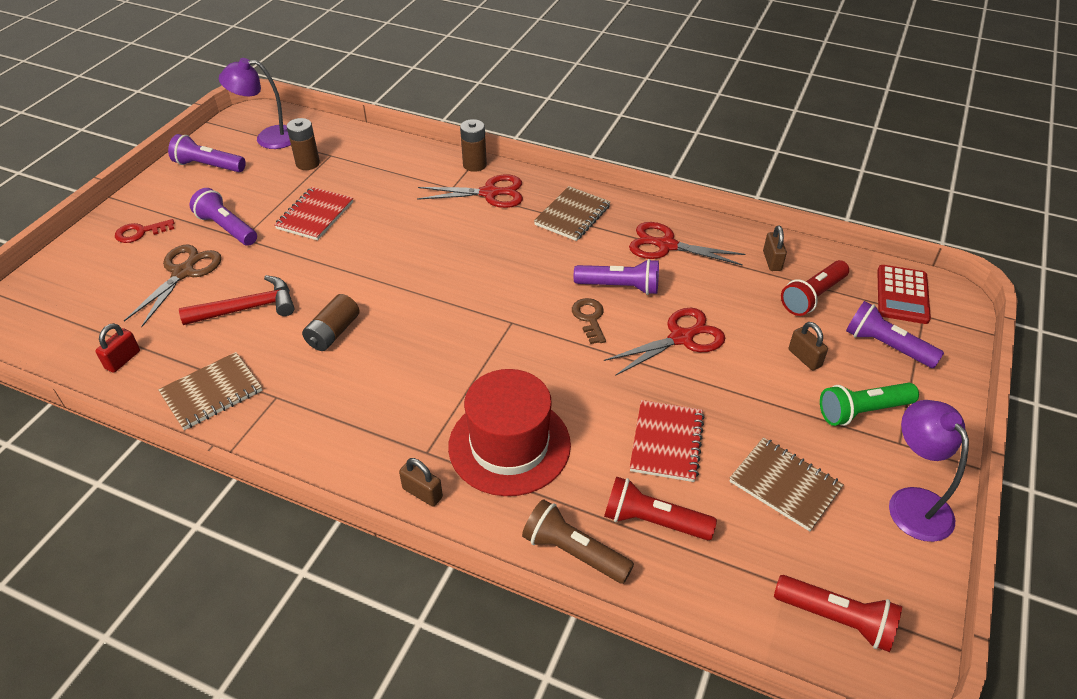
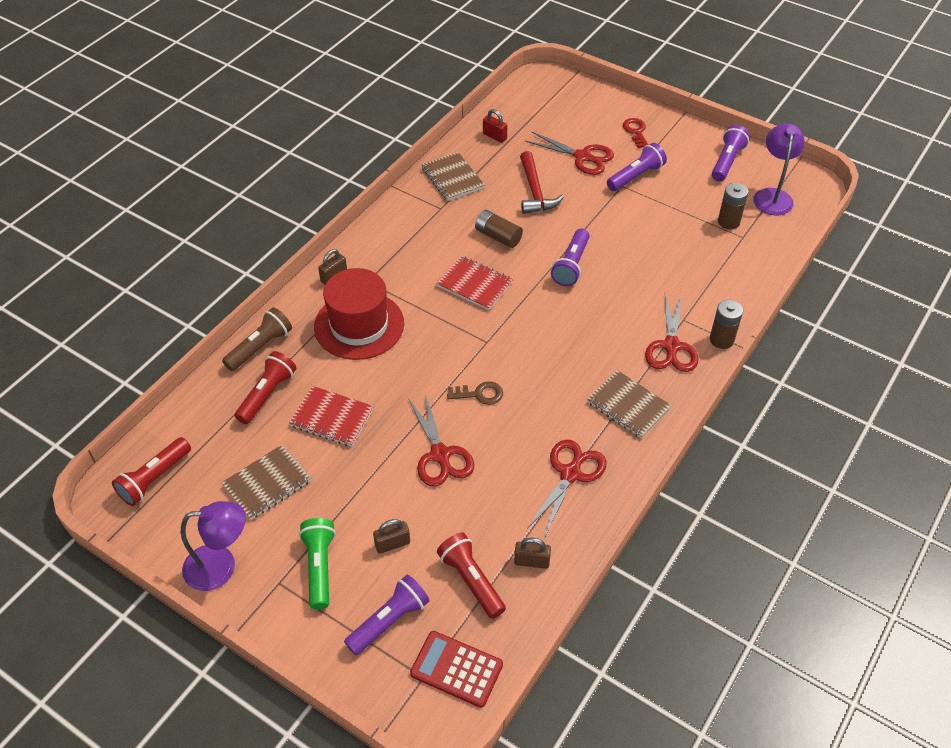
camera: 100 degrees right, 5 degrees up
brown scissors [124,244,222,327] -> red scissors [525,131,614,175]
red notebook [274,187,353,240] -> red notebook moved to [436,256,513,310]
purple flashlight [574,259,659,295] -> purple flashlight moved to [551,229,590,286]

